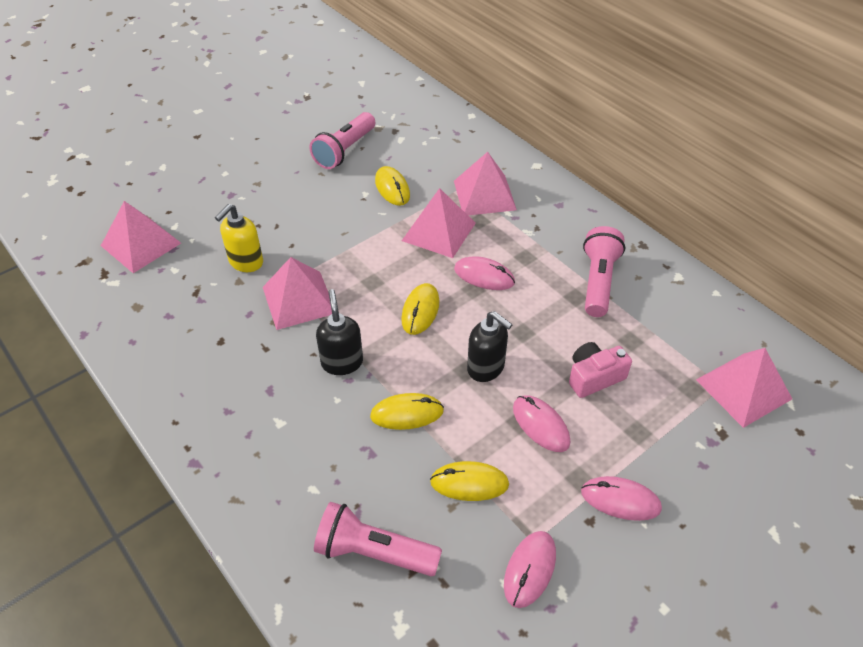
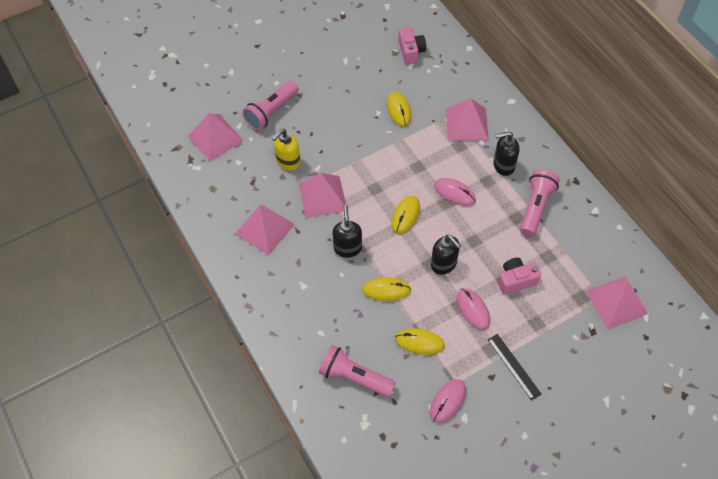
camera: 10 degrees right, 10 degrees up
pink flashlight [309,112,375,169] -> pink flashlight moved to [242,81,299,131]
pink pyramid [402,188,476,258] -> pink pyramid moved to [235,204,295,255]
pink mouse [581,476,662,521] -> black ruler [488,334,541,400]
none -> pink camera [398,27,426,64]
none -> black soap dispenser [493,131,519,176]

